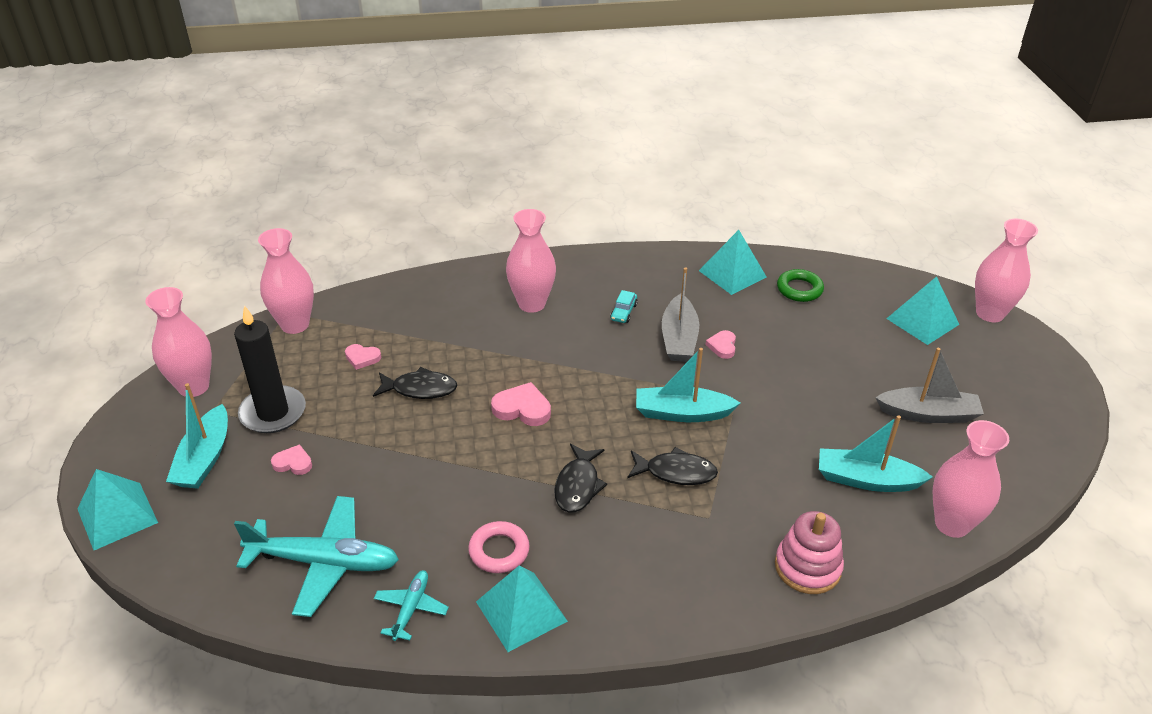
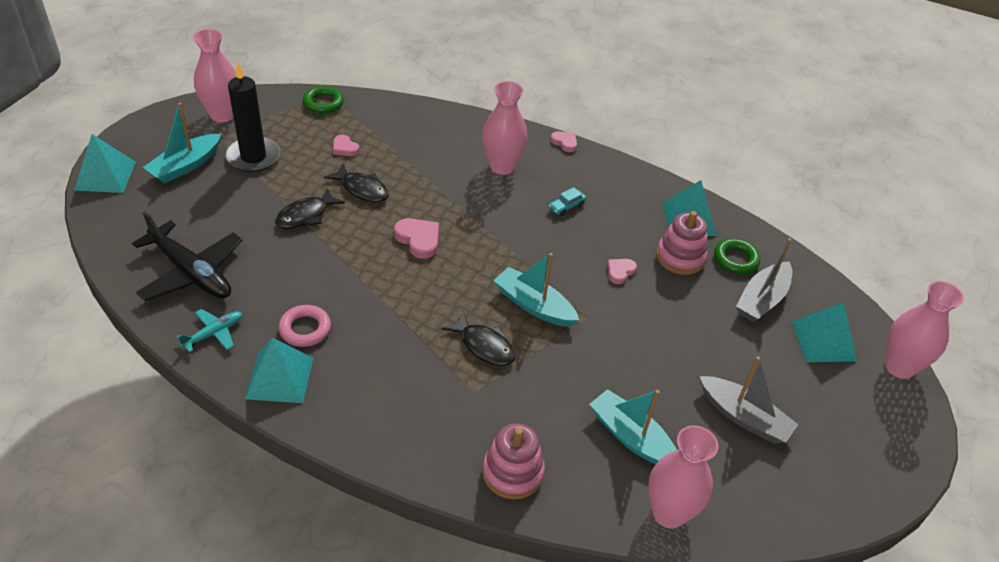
camera: 30 degrees right, 5 degrees up
turquoise plane [234,496,399,617] -> black plane [132,211,242,301]
pink vase [258,228,314,334] -> green ring [303,86,344,114]
pink heart [271,444,312,475] -> pink heart moved to [551,131,577,152]
black fish [554,444,607,513] -> black fish moved to [275,188,345,229]
grey boat [662,267,699,362] -> grey boat moved to [736,238,792,322]
none -> pink stacking toy [656,211,708,275]

